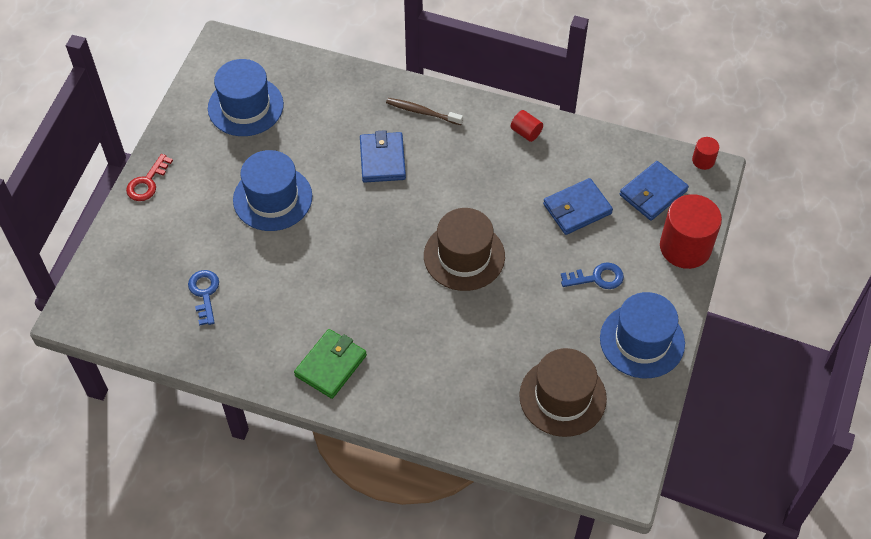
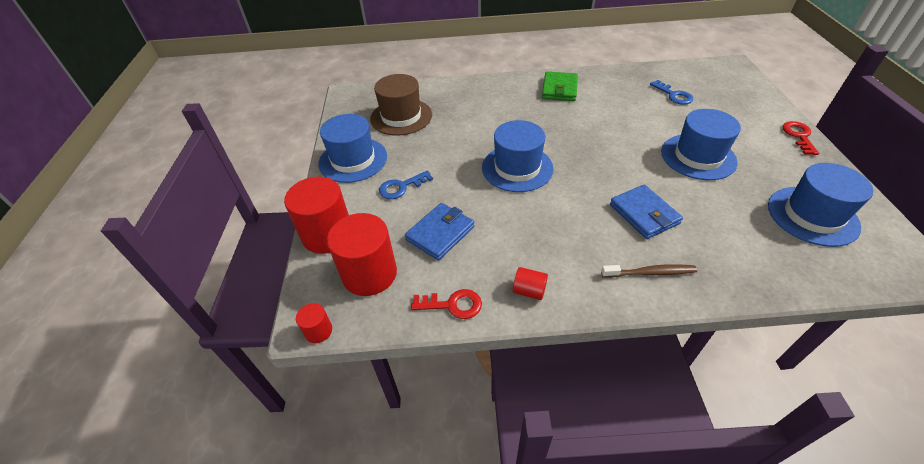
camera: 160 degrees right, 10 degrees down
brown hat [424,208,505,291] -> blue hat [482,120,554,192]
blue wallet [620,161,689,221] -> red cylinder [327,213,397,296]
none -> red key [411,289,482,319]

